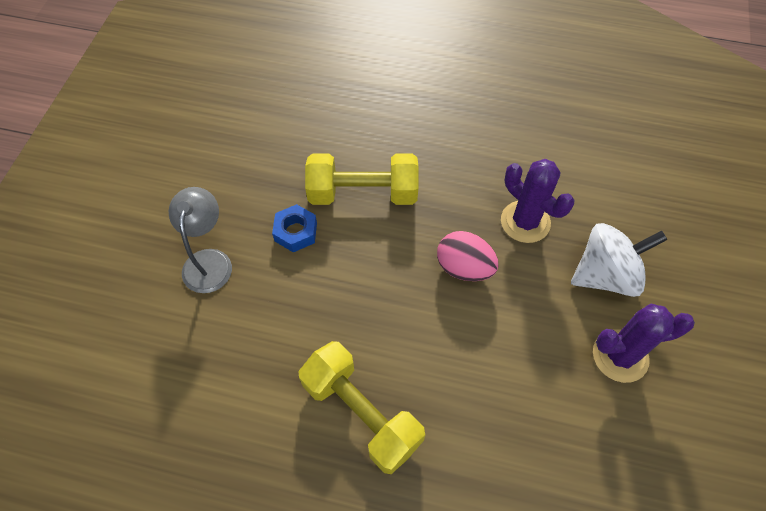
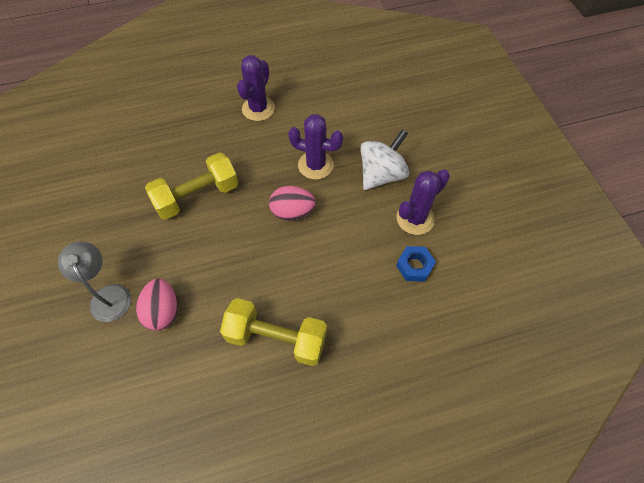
camera: 30 degrees left, 0 degrees up
blue nut [272,204,317,252] -> blue nut moved to [396,246,436,282]
none -> pink egg [136,279,178,331]
none -> purple cactus [237,55,275,121]

